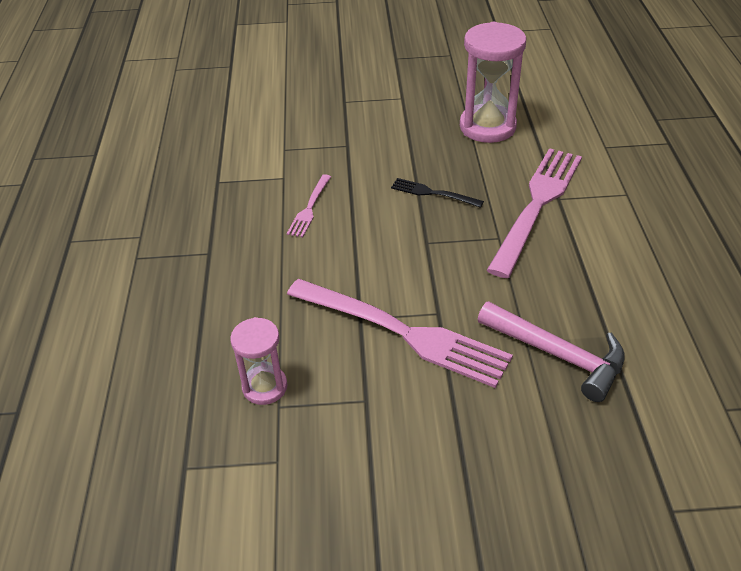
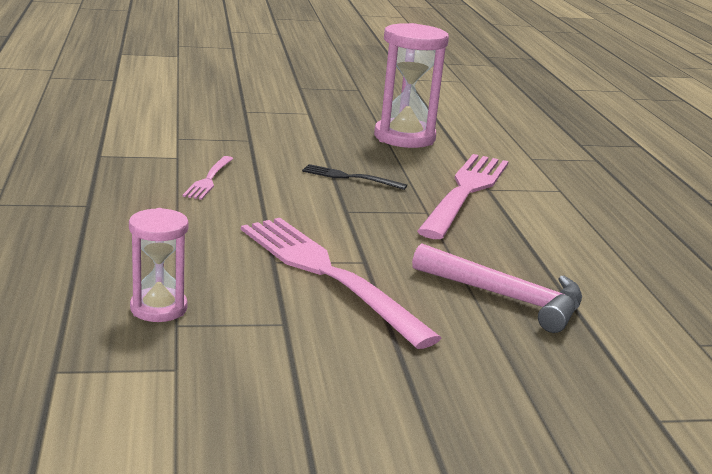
camera: 10 degrees left, 20 degrees down
pink fork [287,279,513,388] -> pink fork turned 150 degrees counterclockwise [241,218,441,349]

